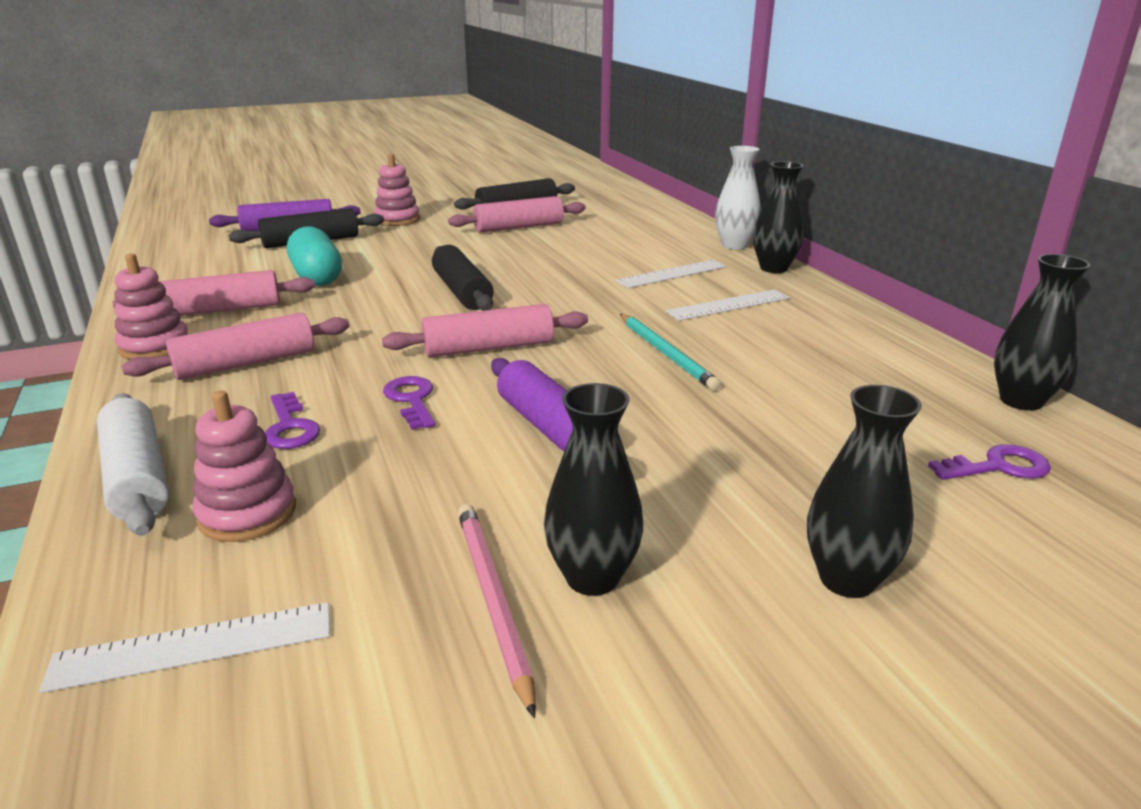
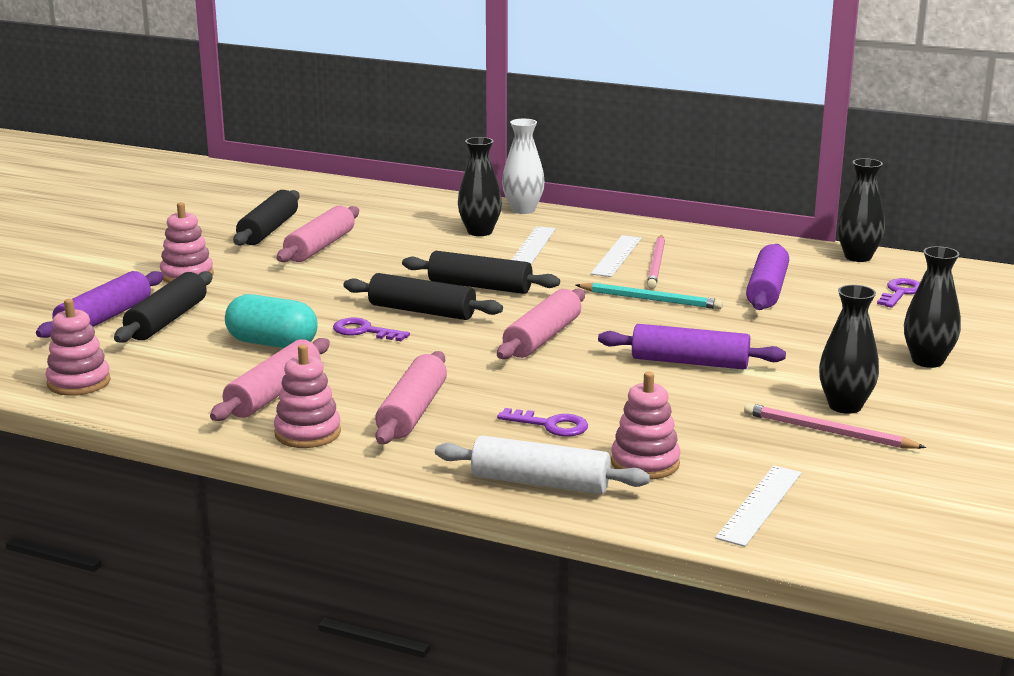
camera: 45 degrees left, 5 degrees down
purple key [383,376,435,430] -> purple key moved to [333,318,410,341]
black vase [753,161,803,273] -> black vase moved to [458,137,502,236]
none -> pink stacking toy [45,299,111,396]
none -> black rolling pin [402,251,560,294]
none -> pink pencil [647,235,665,289]
none -> purple rolling pin [746,244,789,310]

